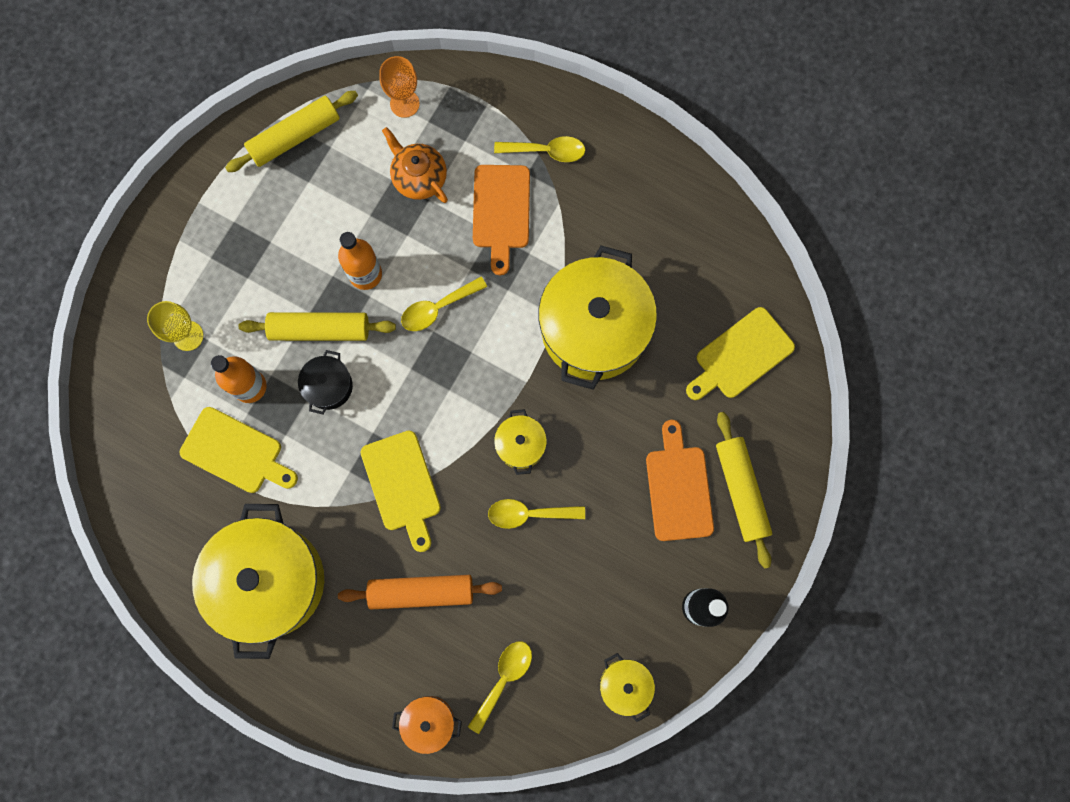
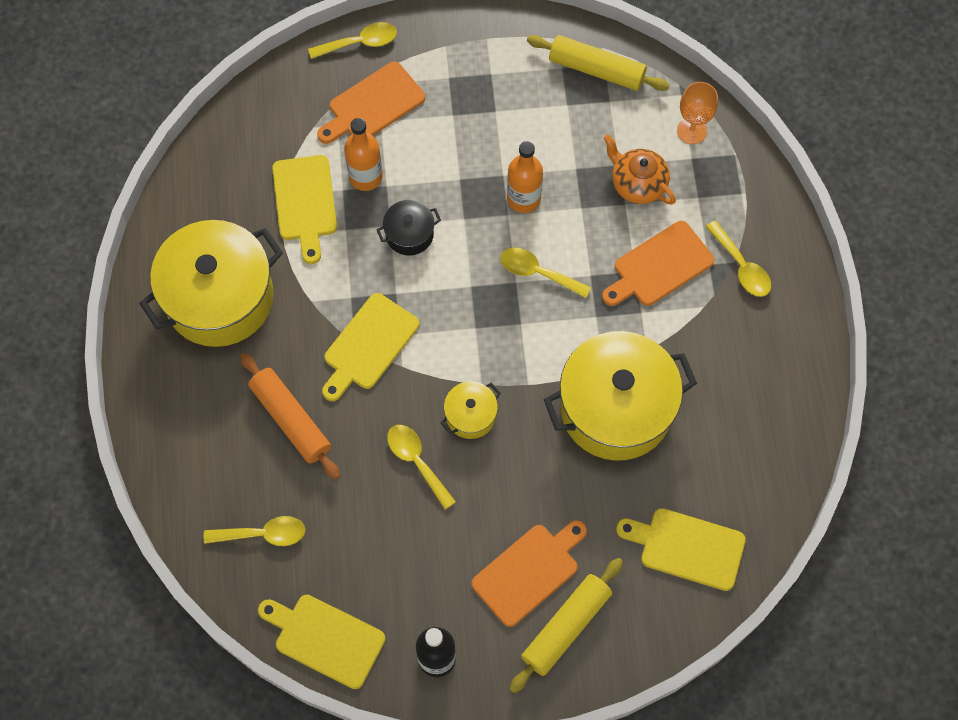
camera: 55 degrees right, 10 degrees down
yellow goblet [147,301,203,351] -> orange cutting board [317,61,425,144]
yellow rolling pin [239,312,396,341] -> none
orange teapot [382,127,448,203] -> orange teapot turned 60 degrees counterclockwise [604,134,676,205]
orange pot [392,696,462,754] -> none
yellow pot [600,653,655,722] -> yellow cutting board [258,595,386,689]
none -> yellow spoon [308,22,397,59]

